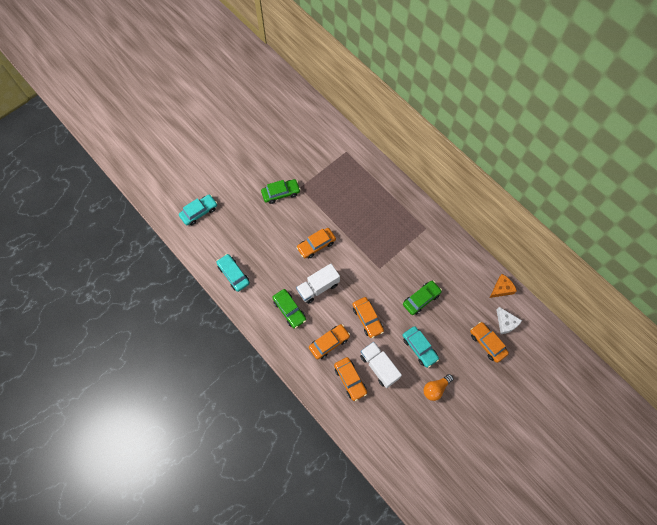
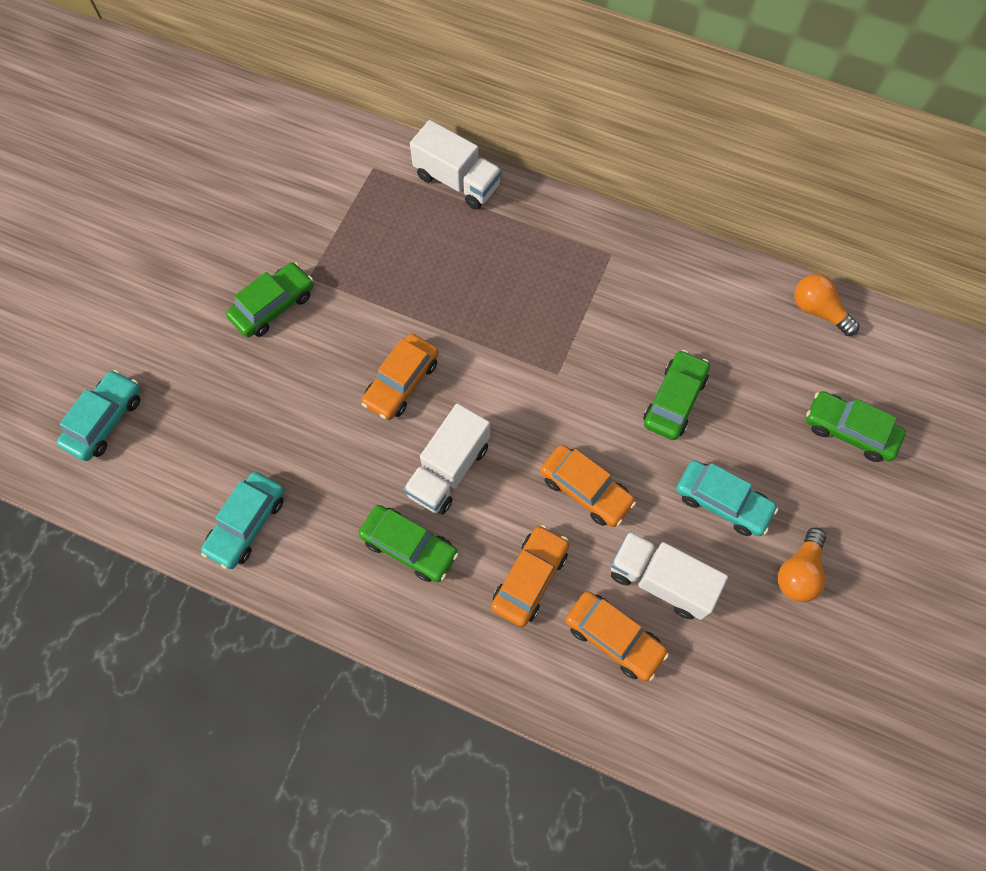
camera: 25 degrees left, 0 degrees up
turquoise car [216,254,250,292] -> turquoise car turned 90 degrees counterclockwise [201,472,284,569]
orange car [470,322,509,363] -> green car [806,391,906,462]
orange cheese [490,274,517,298] -> orange light bulb [794,274,860,336]
white cheese [496,307,522,334] -> none
none -> white truck [410,120,502,210]

